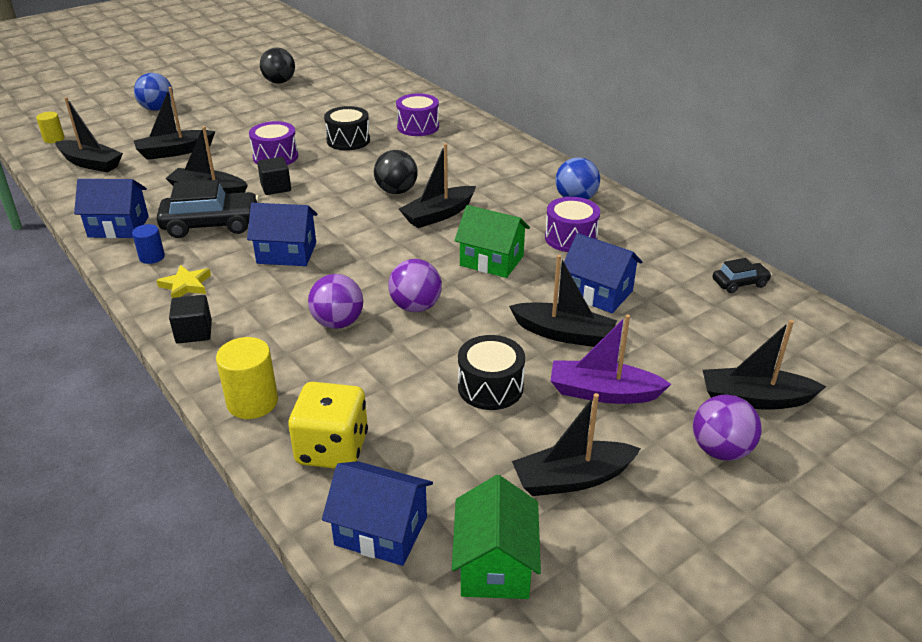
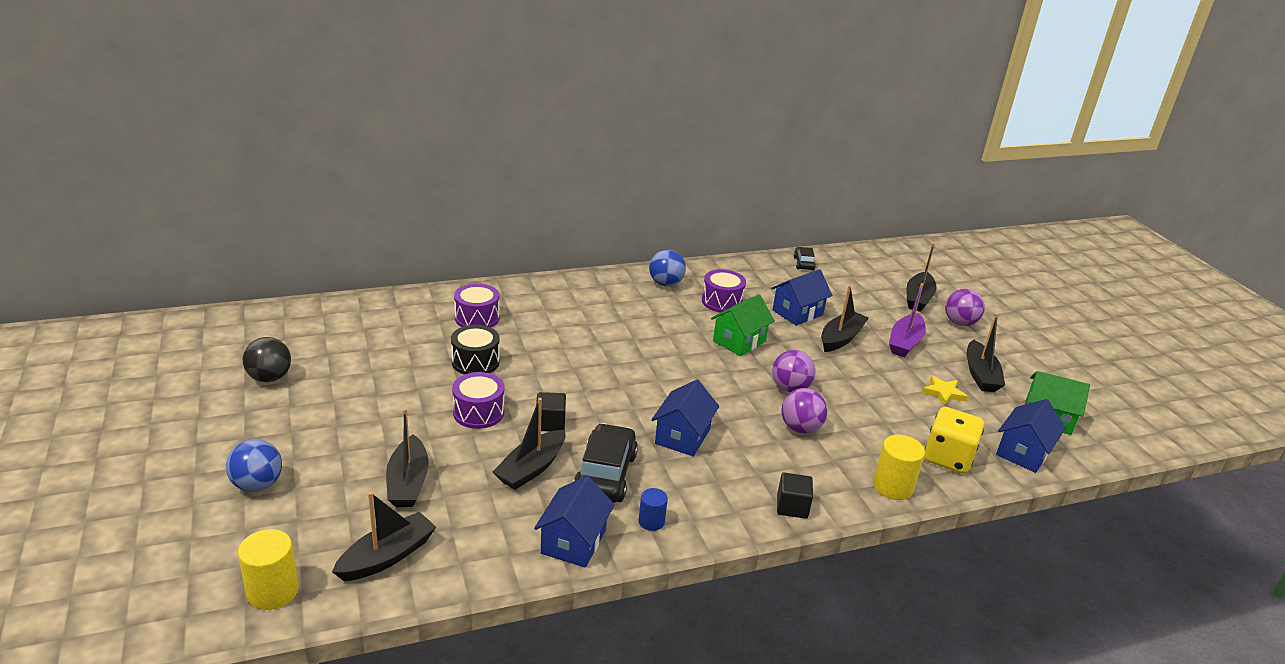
camera: 75 degrees left, 5 degrees down
yellow cylinder [36,112,64,143] -> yellow cylinder [238,529,299,610], size x1.65
yellow star [156,265,211,298] -> yellow star moved to [922,375,968,406]
black ball [374,150,418,194] -> none
black boat [399,143,476,228] -> none
black drum [458,335,525,410] -> none

